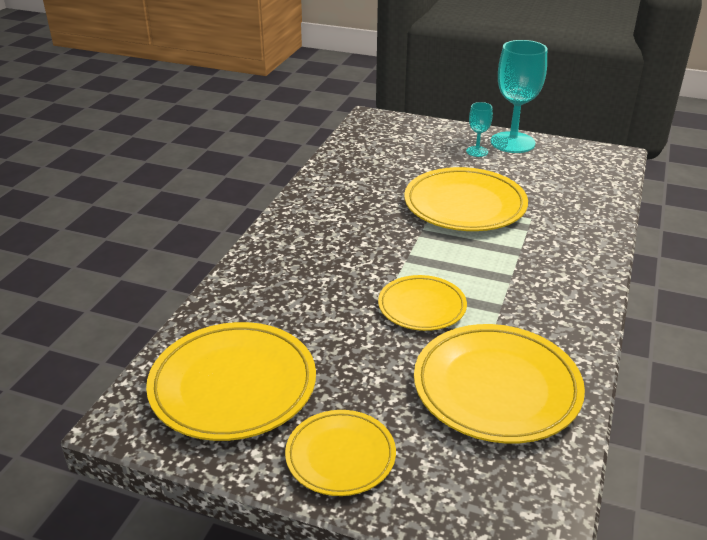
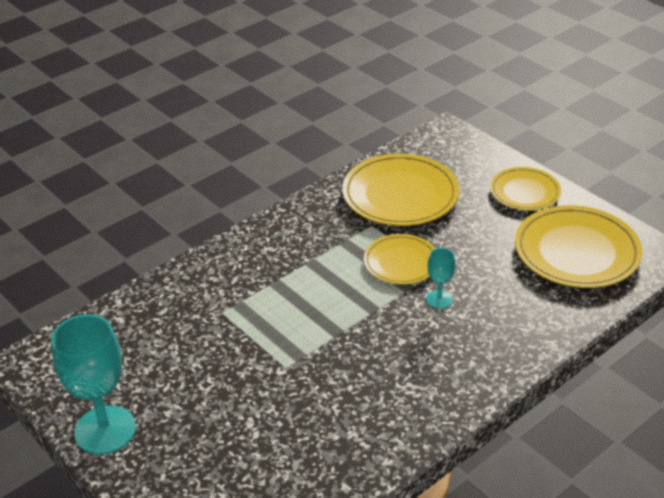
camera: 150 degrees left, 5 degrees up
yellow plate [404,167,528,231] -> none
turquoise goblet [466,102,493,157] -> turquoise goblet moved to [426,248,456,309]

